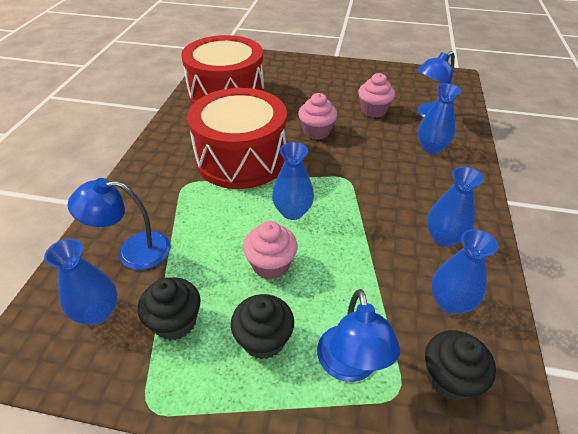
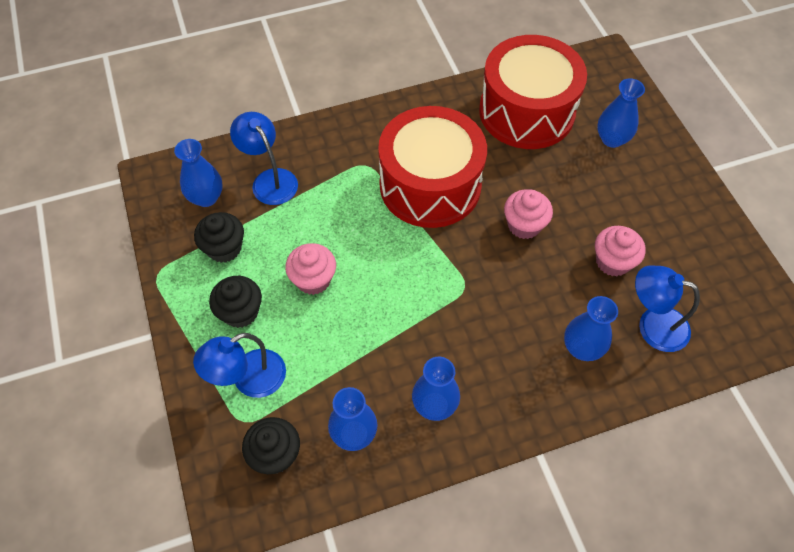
camera: 60 degrees right, 15 degrees up
blue vase [272,142,314,220] -> blue vase moved to [597,78,645,148]

